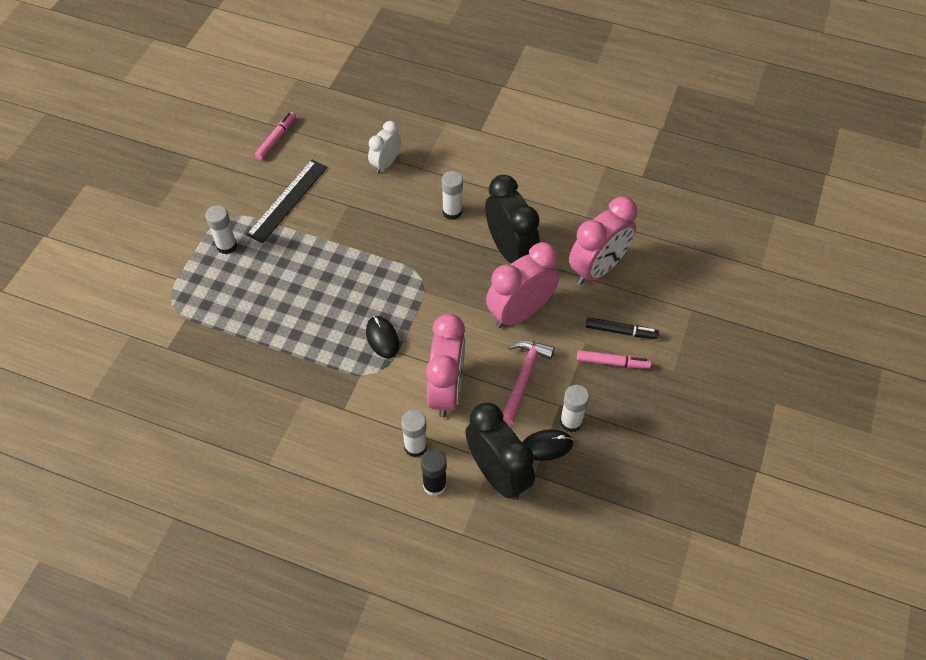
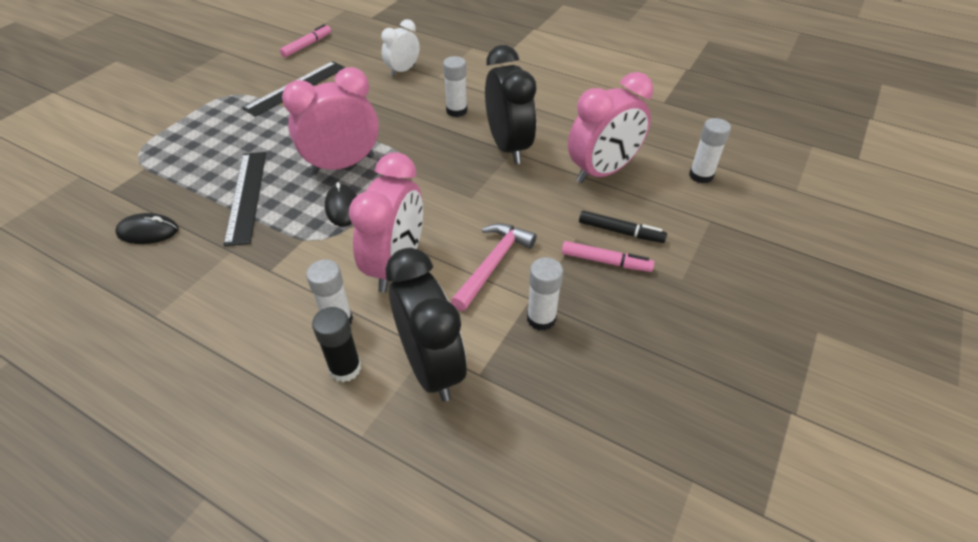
camera: 10 degrees right, 10 degrees down
white glue stick [205,205,237,254] -> white glue stick moved to [689,118,731,184]
pink clock [486,242,559,328] -> pink clock moved to [282,67,379,175]
black mouse [523,429,573,461] -> black mouse moved to [115,213,178,244]
none -> black ruler [224,152,266,246]

